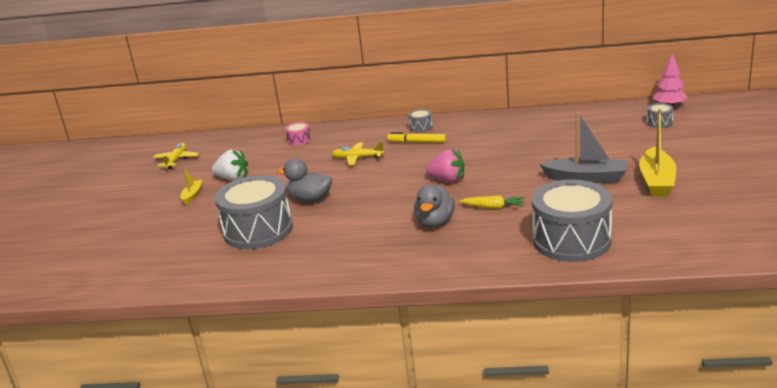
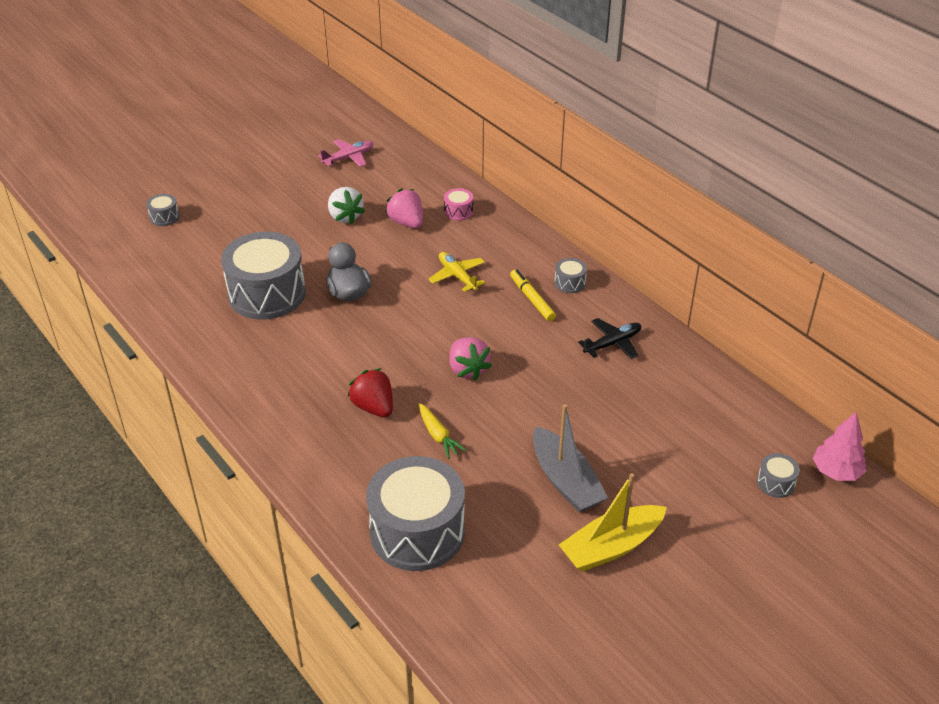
camera: 45 degrees right, 15 degrees up
yellow plane [153,143,199,169] -> pink plane [318,139,373,167]
yellow boat [181,166,203,205] -> none
grey duck [414,185,455,227] -> red strawberry [347,368,393,417]
none -> grey drum [146,194,179,226]
none -> pink strawberry [385,188,423,228]
none -> black plane [578,318,641,359]

